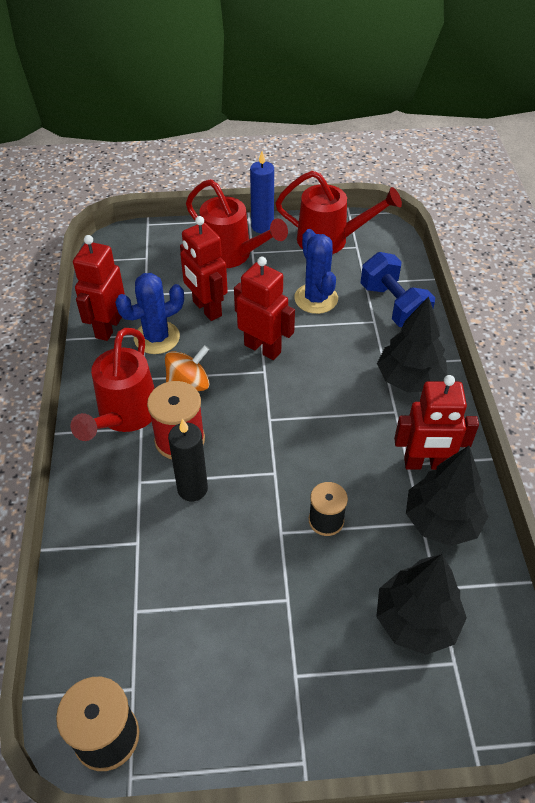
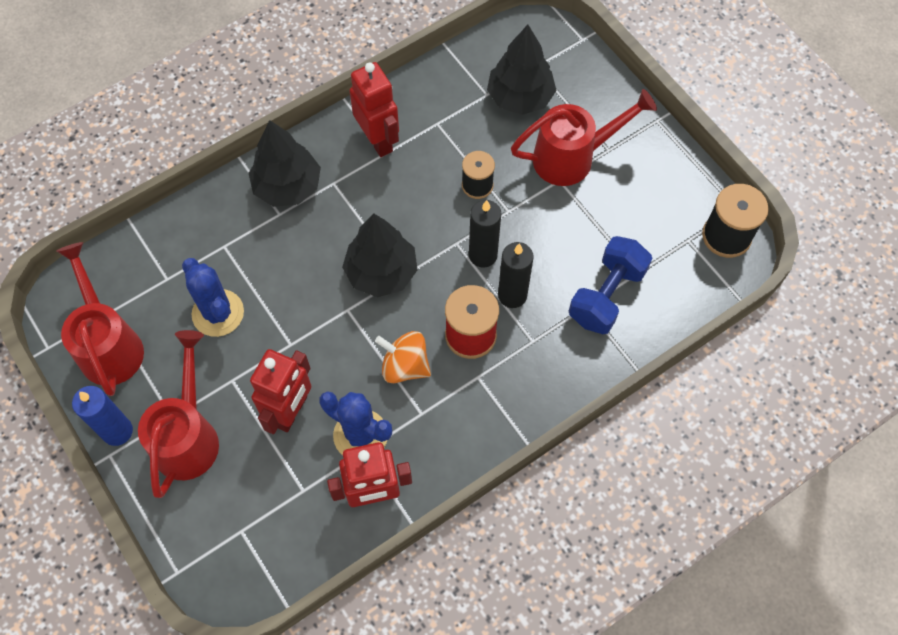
camera: 120 degrees left, 15 degrees up
red watering can [71,328,155,441] -> red watering can moved to [511,89,657,186]
red robot [234,257,295,360] -> none
blue cactus [294,229,338,314] -> blue cactus turned 75 degrees counterclockwise [182,258,244,337]
blue dumbbell [360,252,435,327] -> blue dumbbell moved to [569,236,652,334]
black tree [406,446,489,546] -> black tree moved to [342,213,417,297]
none -> black candle [469,200,501,268]

